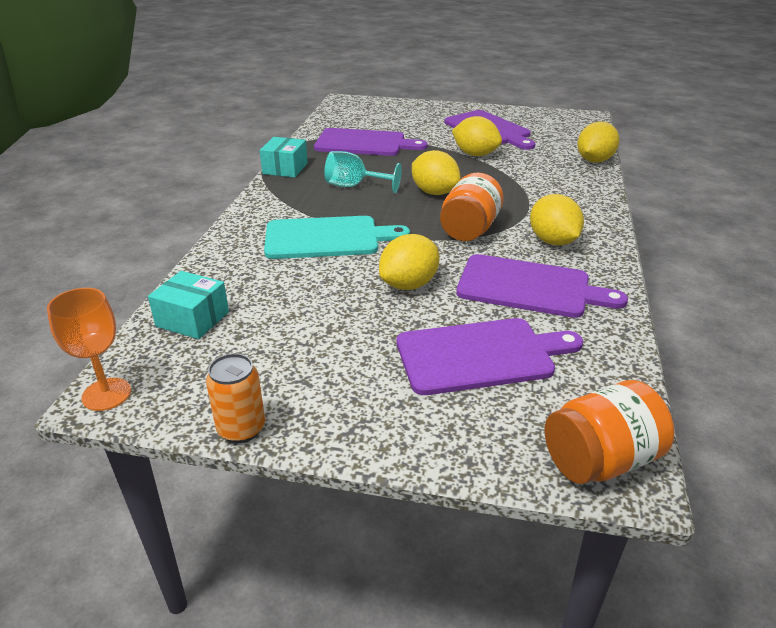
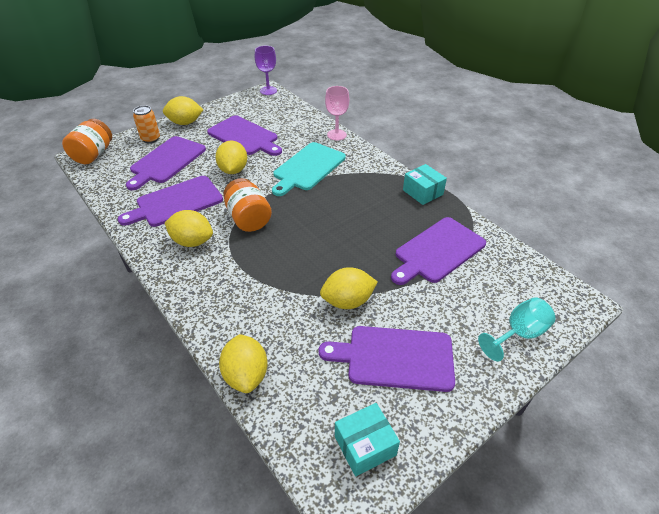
camera: 130 degrees right, 10 degrees up
orange goblet [47,288,131,411] -> purple goblet [255,46,277,95]
turquoise box [148,271,229,339] -> turquoise box moved to [335,403,400,477]
orange can [206,353,265,443] -> orange can moved to [133,105,160,143]
turquoise goblet [324,151,402,193] -> turquoise goblet moved to [478,297,556,362]
yellow lemon [412,150,461,195] -> yellow lemon moved to [163,96,203,125]
none -> purple cutting board [207,115,282,156]
none -> pink goblet [325,86,349,141]

